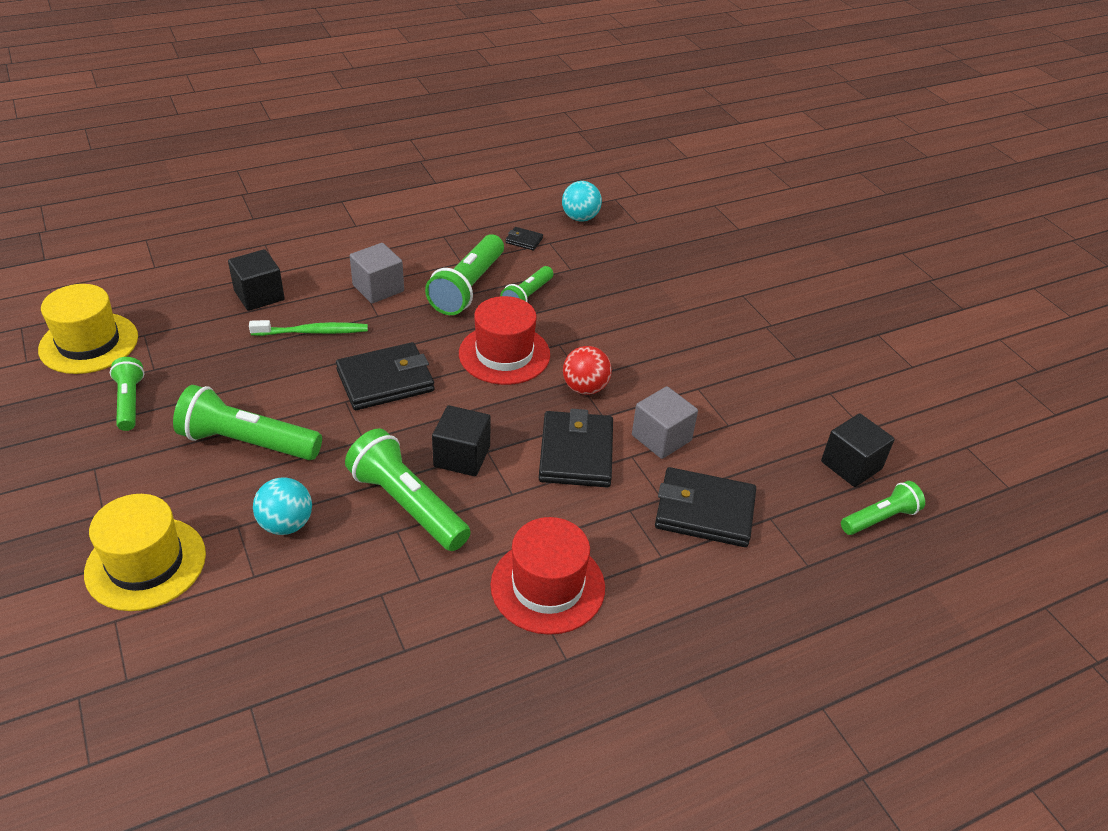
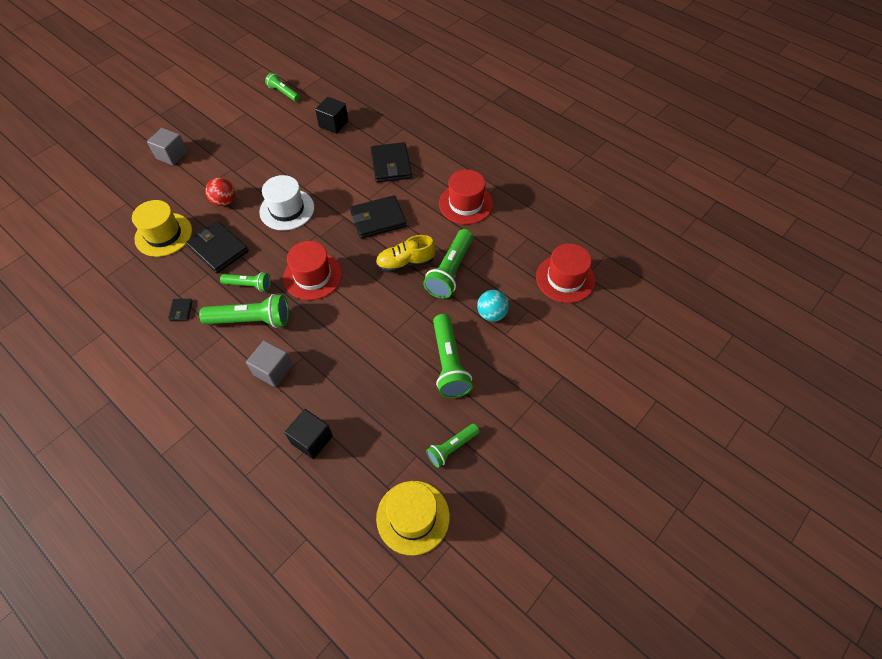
camera: 110 degrees left, 15 degrees up
yellow hat [84,494,206,611] -> yellow hat moved to [132,200,192,257]
green toothbrush [249,320,368,336] -> none
black wallet [336,342,435,410] -> black wallet moved to [186,221,249,274]
black cube [432,405,491,476] -> yellow shoe [376,235,436,273]
turquoise ball [562,181,602,222] -> none
red ball [563,346,612,395] -> red ball moved to [205,178,235,206]
grey cube [632,386,698,459] -> grey cube moved to [147,128,188,166]
green flashlight [841,481,925,535] -> green flashlight moved to [265,72,300,102]
none -> white hat [259,175,314,231]
none -> red hat [536,243,595,303]

